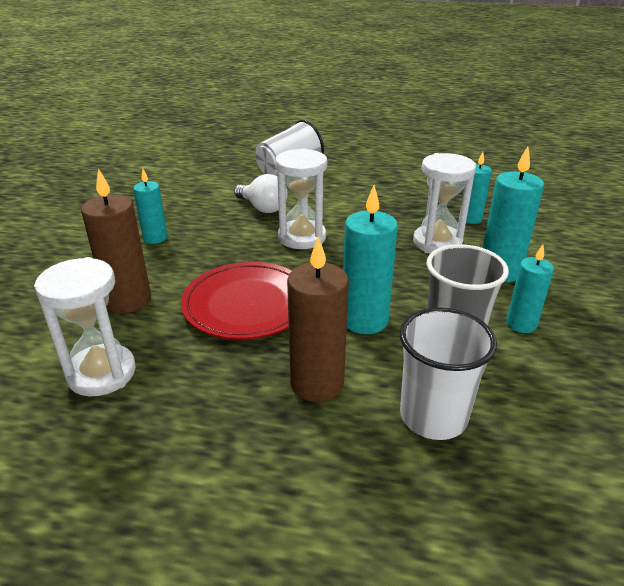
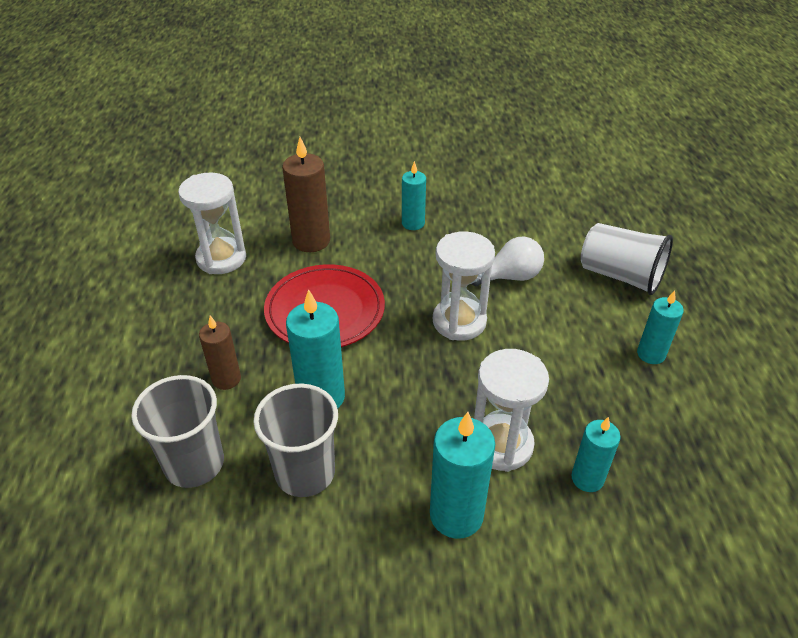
camera: 75 degrees right, 10 degrees up
white light bulb [234,174,288,213] -> white light bulb turned 135 degrees counterclockwise [472,237,544,286]
brown candle [287,237,349,402] -> brown candle [199,316,241,390], size x0.63
white cup [400,307,497,440] -> grey cup [131,375,224,488]
turquoise candle [506,245,554,333] -> turquoise candle moved to [637,290,684,364]

